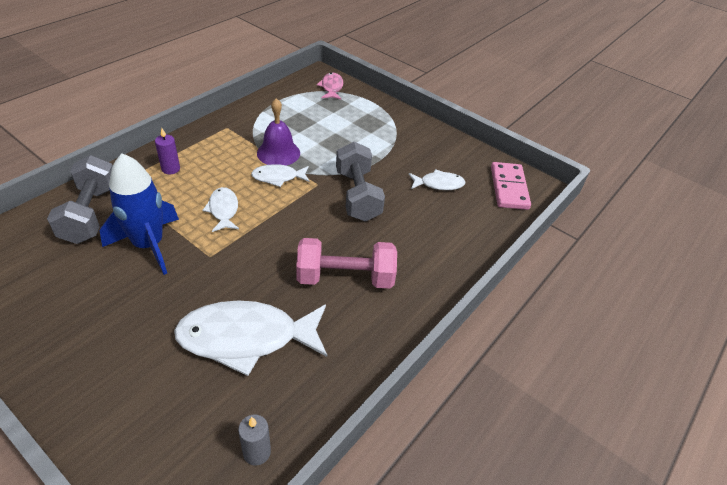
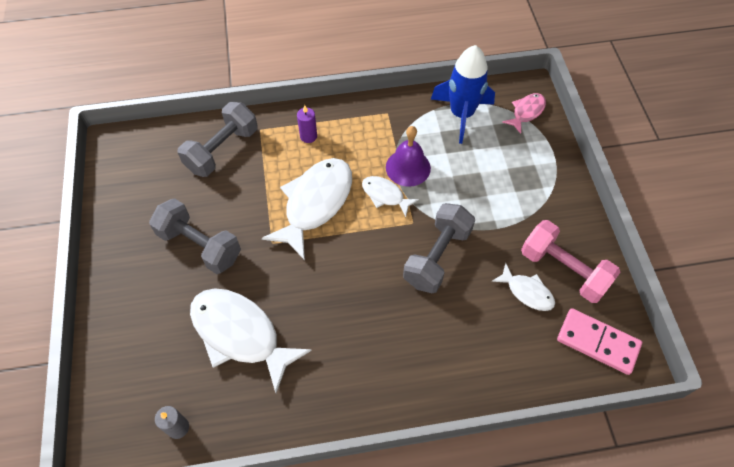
camera: 45 degrees right, 15 degrees up
blue rocket [99,153,179,275] -> blue rocket moved to [431,45,495,144]
white fish [202,187,239,232] -> white fish [262,158,352,260], size x1.97
pink dumbbell [296,238,397,289] -> pink dumbbell moved to [521,220,621,303]
pink domino [491,162,531,210] -> pink domino turned 75 degrees clockwise [557,308,642,375]
none -> grey dumbbell [149,198,241,274]

